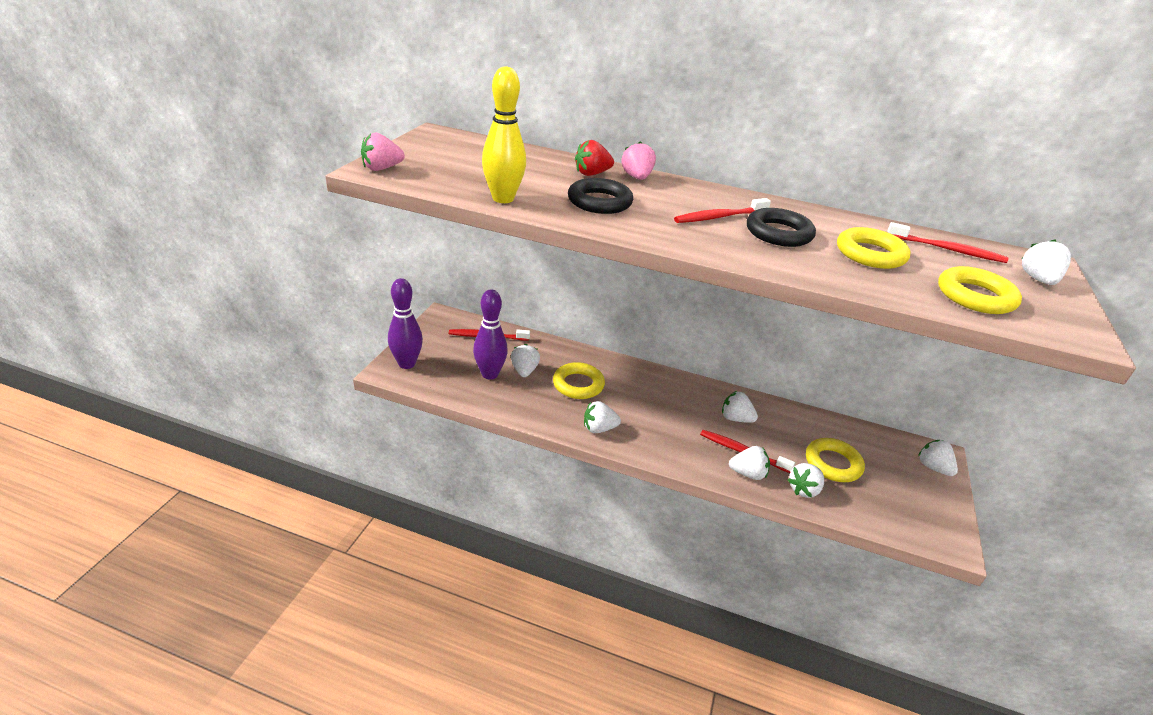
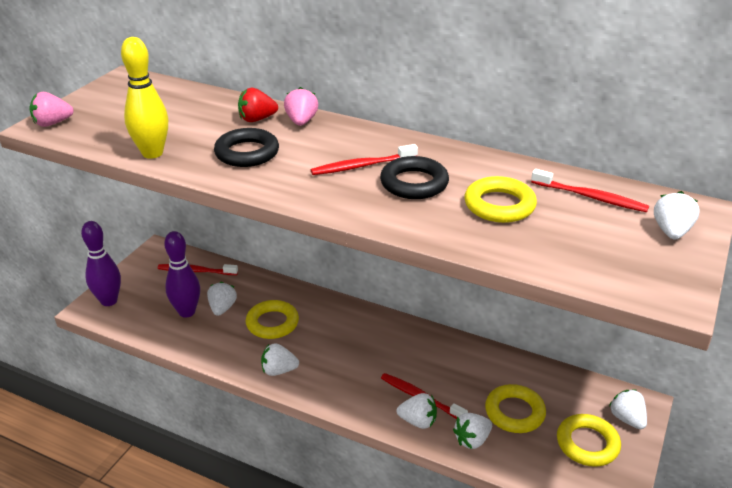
camera: 10 degrees right, 0 degrees up
white strawberry [722,391,758,423] -> none
yellow ring [938,266,1022,314] -> yellow ring moved to [557,414,621,467]

